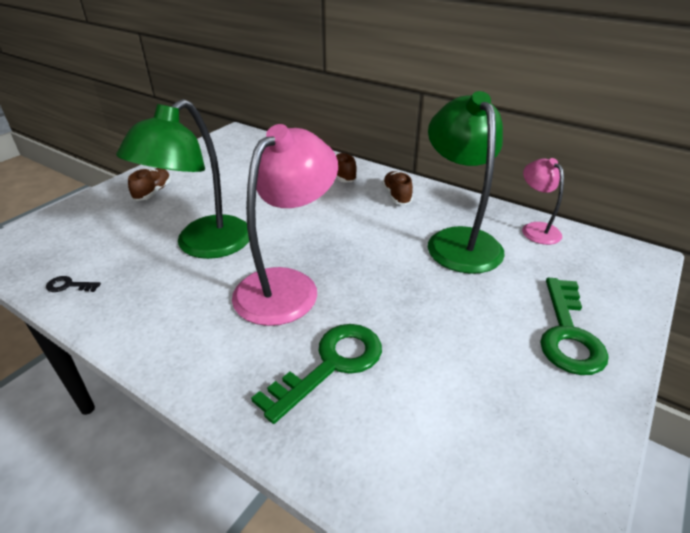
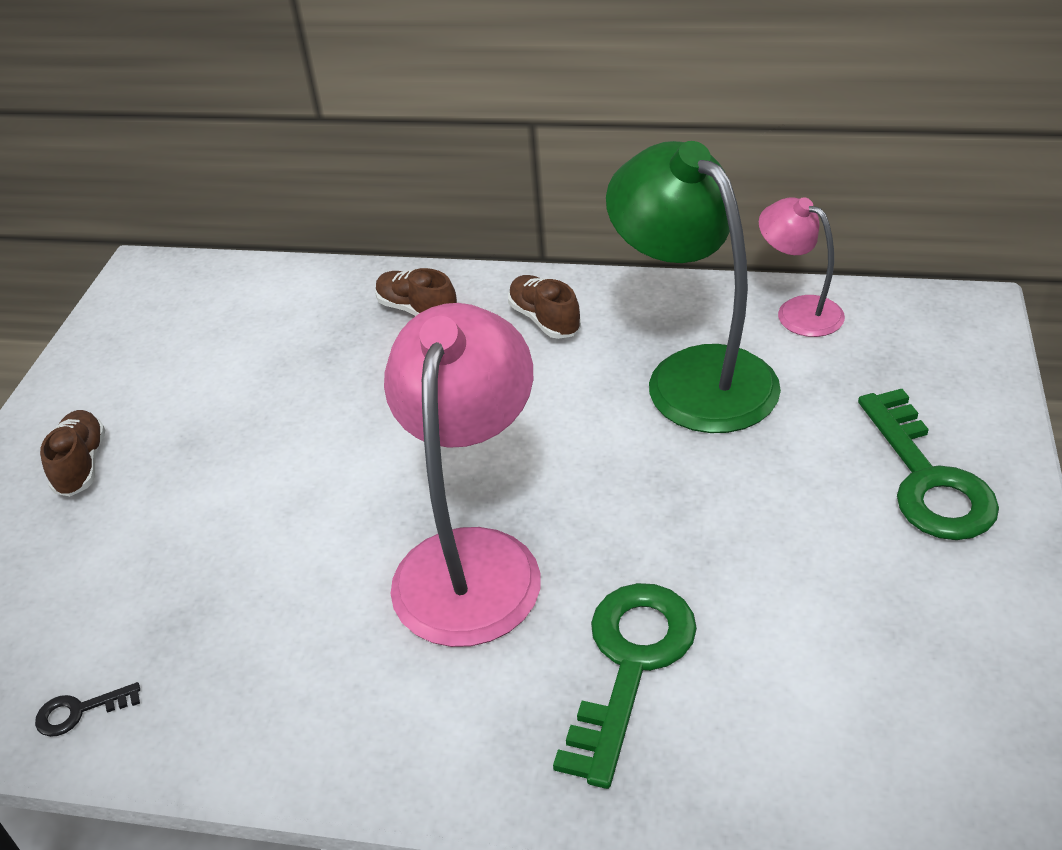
camera: 20 degrees left, 5 degrees up
green lamp [116,99,249,259] -> none

